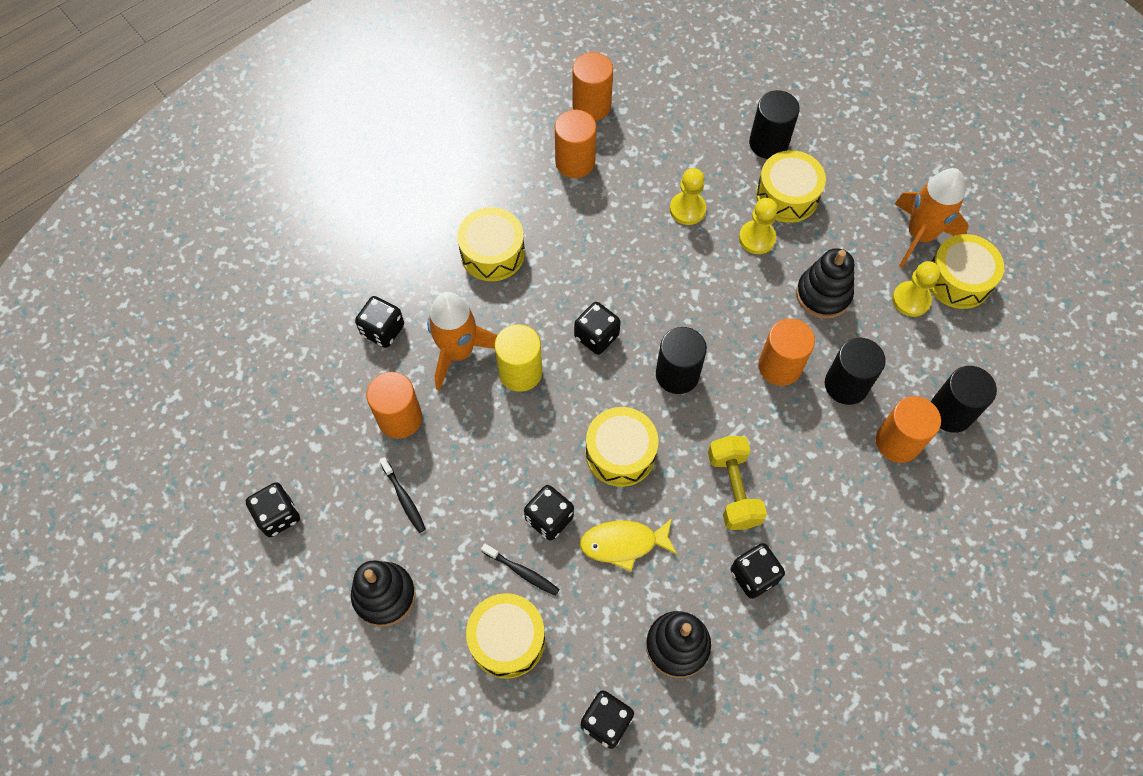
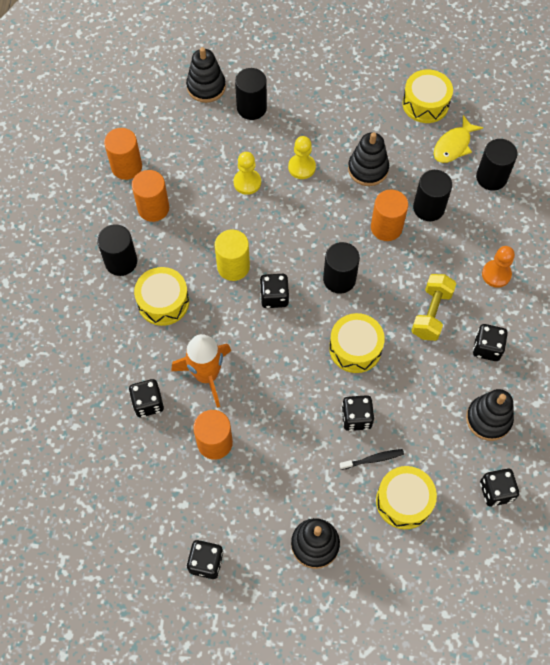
camera: 45 degrees left, 0 degrees up
black toothbrush [379,457,426,533] -> none
yellow cylinder [495,324,542,392] -> yellow cylinder moved to [215,230,250,281]
yellow fish [580,518,678,571] -> yellow fish moved to [434,115,483,163]
yellow dumbbell [708,436,767,530] -> yellow dumbbell turned 75 degrees clockwise [411,274,457,341]
yellow drum [756,150,826,223] -> none
orange cylinder [876,396,941,463] -> none
yellow pawn [892,261,940,317] -> none
orange rocket [895,168,968,268] -> none
none -> black cylinder [97,224,137,276]
none -> black stacking toy [186,47,226,103]
none -> orange pawn [482,246,515,288]

